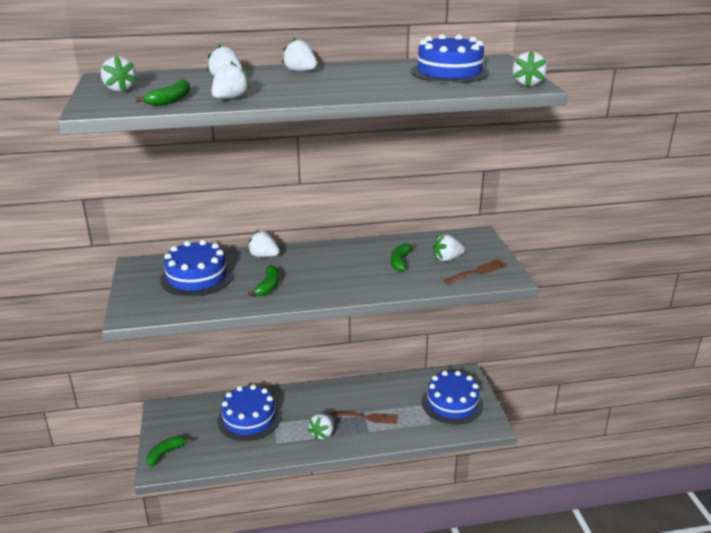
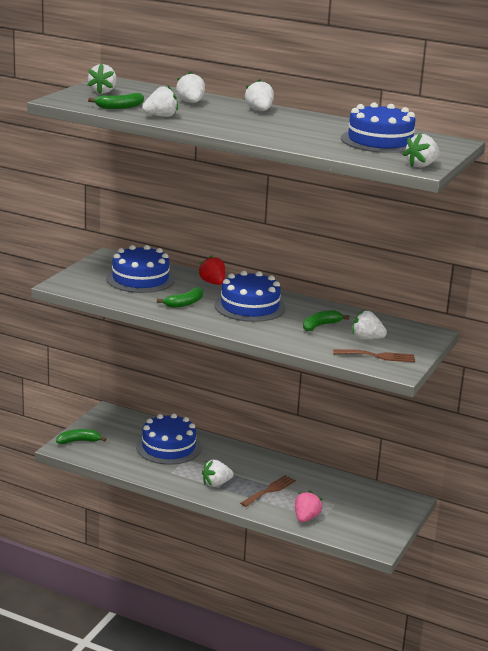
camera: 35 degrees right, 5 degrees down
white strawberry [247,230,280,257] -> red strawberry [198,255,225,285]
brown fork [331,412,398,424] -> brown fork turned 90 degrees counterclockwise [240,475,296,507]
blue cake [422,371,483,424] -> blue cake moved to [215,271,286,322]
none -> pink strawberry [295,491,323,522]

